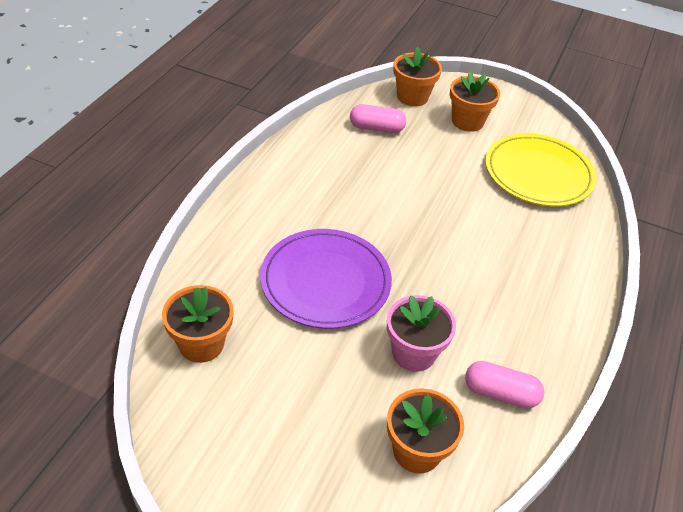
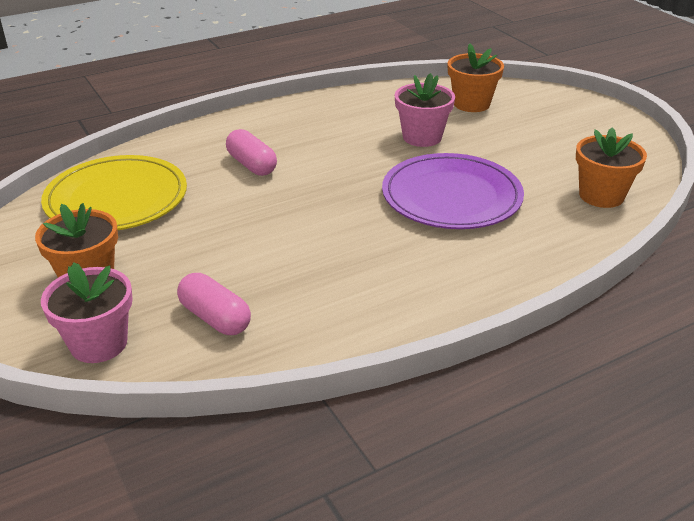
camera: 140 degrees left, 10 degrees down
orange flower pot [393,47,442,107] -> pink flower pot [41,262,133,363]
pink capsule [465,361,544,408] -> pink capsule moved to [226,129,277,176]

